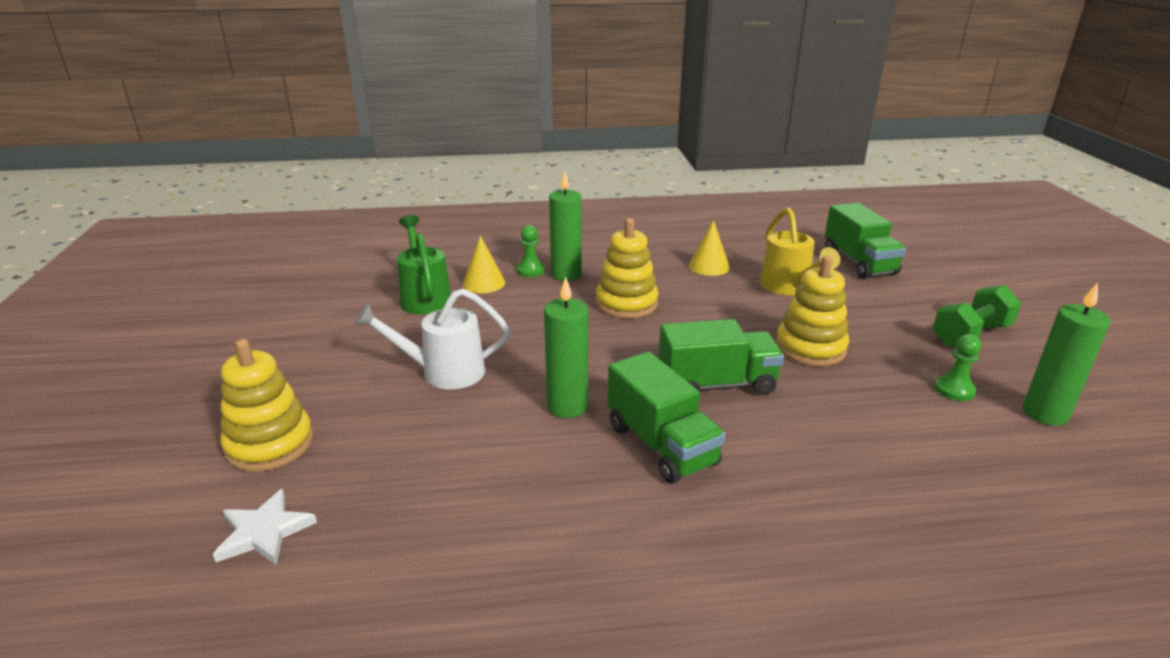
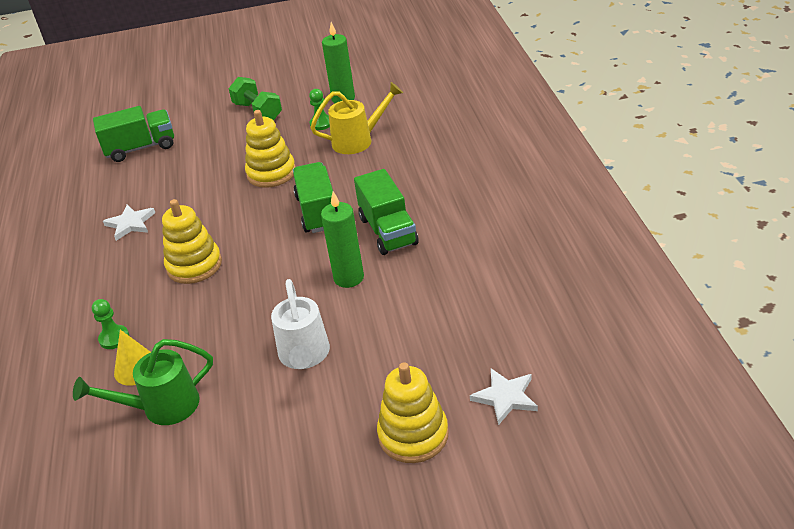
camera: 90 degrees left, 10 degrees up
green candle [549,171,582,281] -> none
green truck [608,351,726,484] -> green truck turned 105 degrees clockwise [354,169,419,255]
yellow cone [689,220,730,276] -> white star [103,204,155,241]
yellow watering can [759,208,840,295] -> yellow watering can moved to [310,82,403,154]

